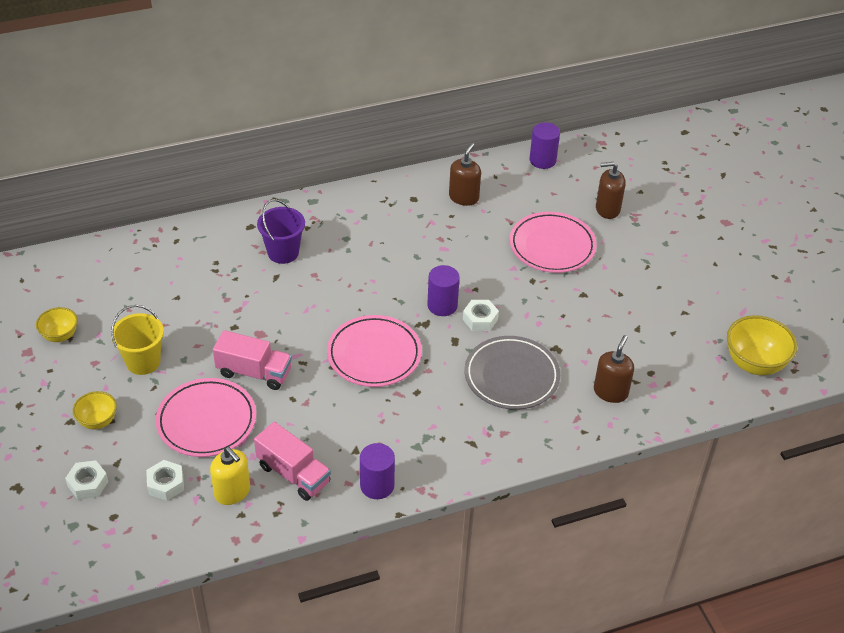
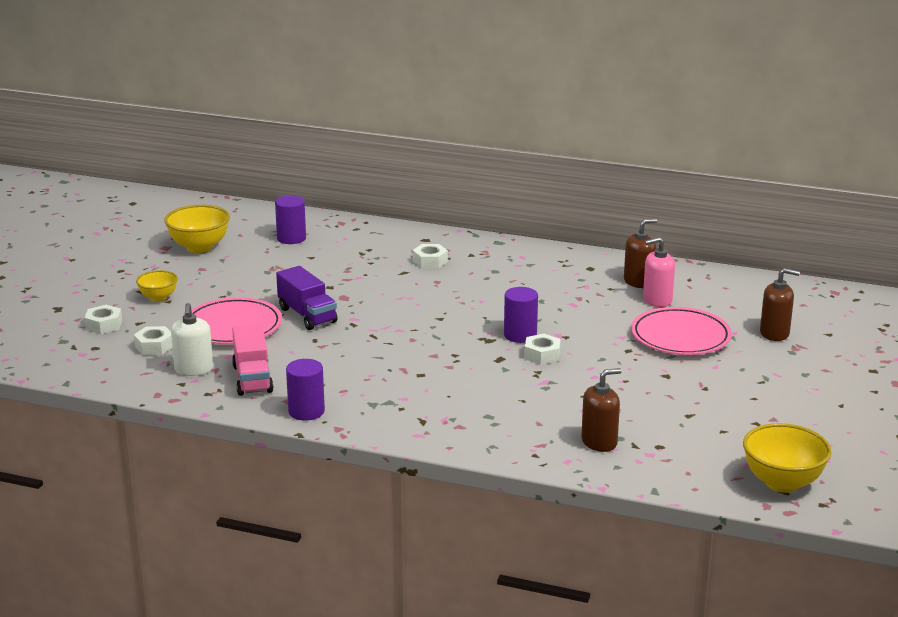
camera: 40 degrees right, 20 degrees down
yellow bowl [36,307,78,342] -> yellow bowl [164,205,230,253], size x1.69
yellow bucket [111,305,164,375] -> none
yellow soap dispenser [210,447,250,505] -> white soap dispenser [171,303,213,376]
pink truck [213,330,292,390] -> purple truck [276,266,338,330]
purple bucket [257,199,305,264] -> white nut [413,244,448,268]
pink plate [327,315,422,387] -> none
grey plate [465,336,560,410] -> none
purple cylinder [529,122,560,169] -> purple cylinder moved to [275,195,306,244]
brown soap dispenser [596,162,626,219] -> brown soap dispenser turned 150 degrees clockwise [760,268,800,341]
none -> pink soap dispenser [643,237,675,307]

